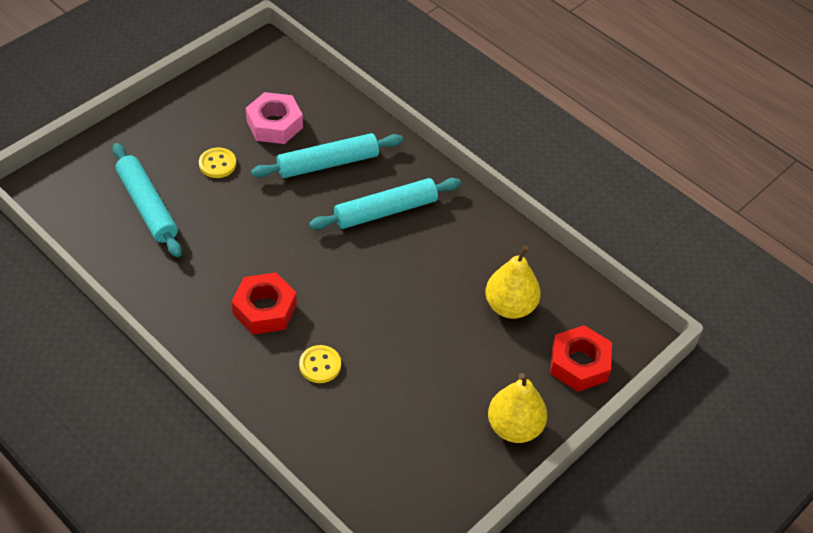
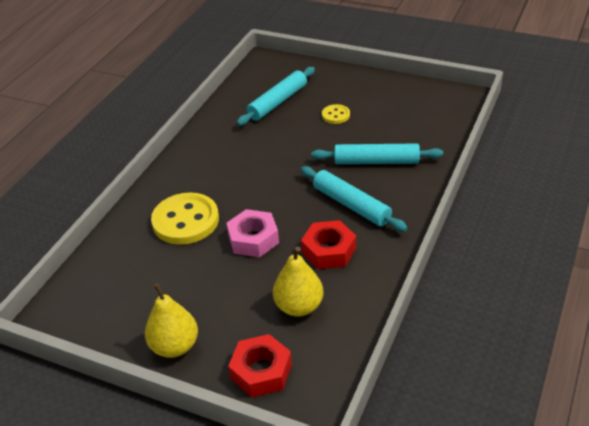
camera: 75 degrees right, 10 degrees down
red nut [231,273,297,335] -> red nut moved to [301,220,356,269]
pink nut [246,92,303,144] -> pink nut moved to [226,209,279,258]
turquoise rolling pin [251,133,403,178] -> turquoise rolling pin turned 45 degrees counterclockwise [311,143,443,164]
yellow button [299,345,341,383] -> yellow button [151,193,219,245], size x2.05

